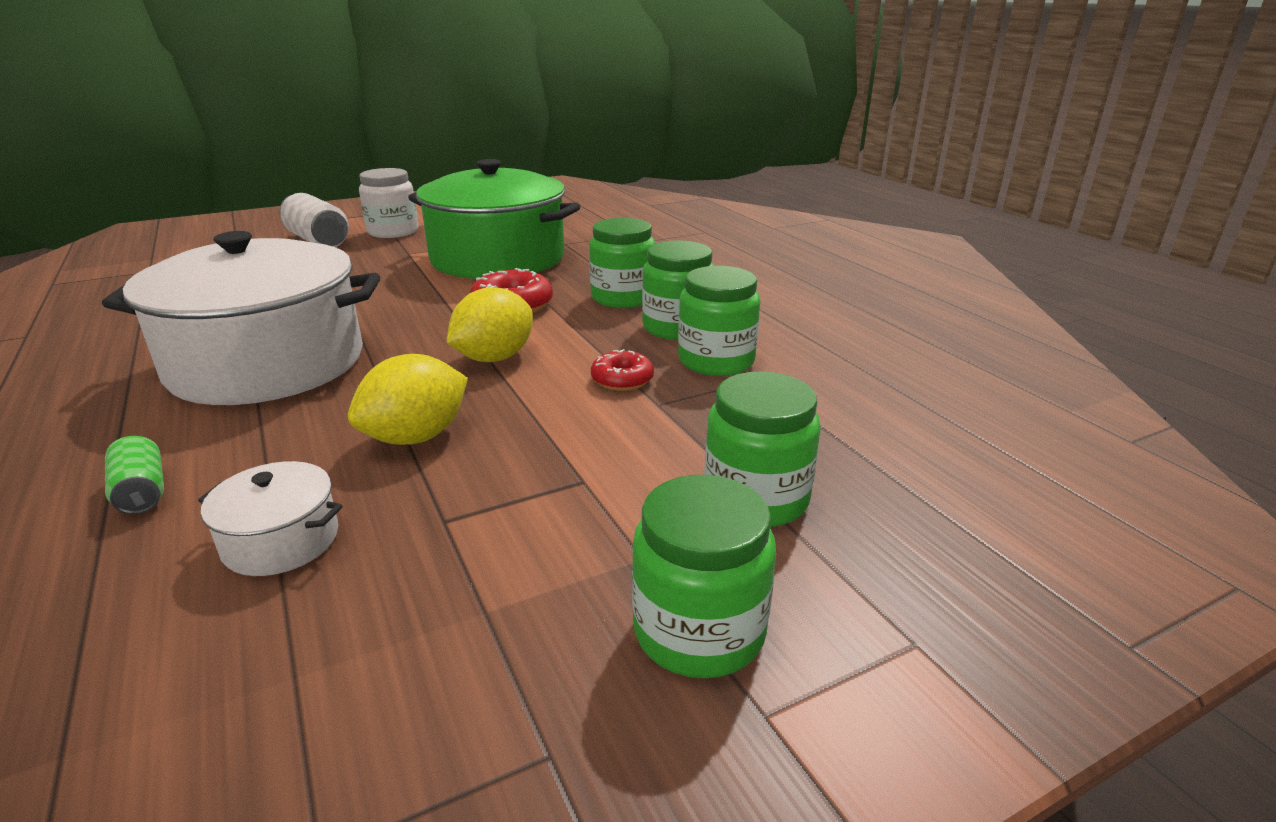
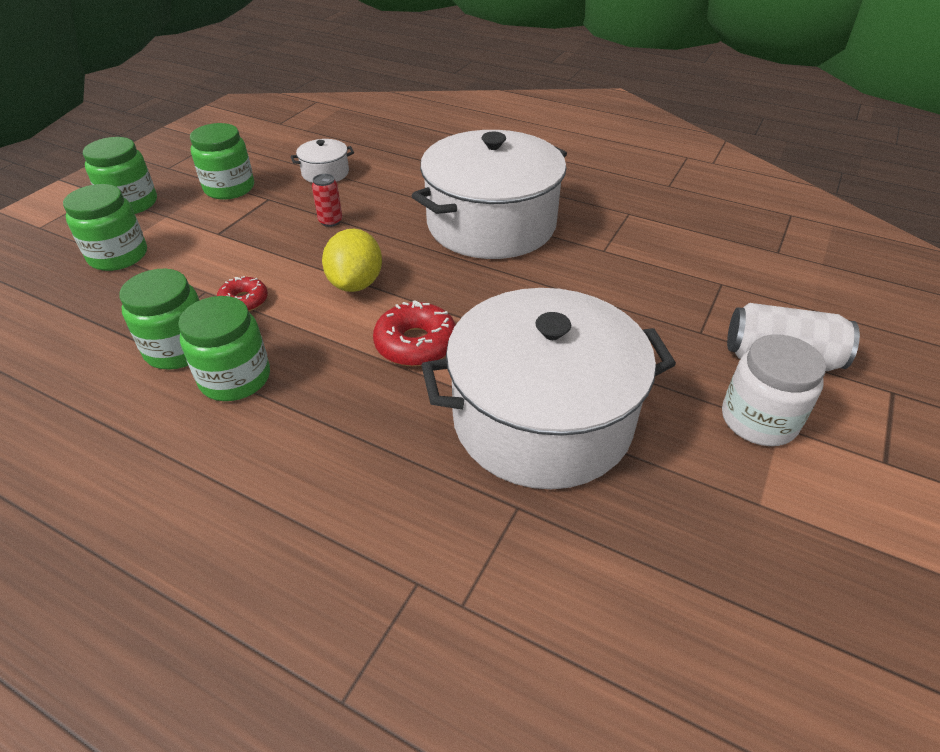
camera: 145 degrees right, 15 degrees up
green can [105,436,164,514] -> none
yellow lemon [348,354,468,445] -> red can [312,174,342,227]
green pot [408,159,580,279] -> white pot [421,288,676,489]
green jar [589,218,655,308] -> green jar moved to [190,123,254,200]

